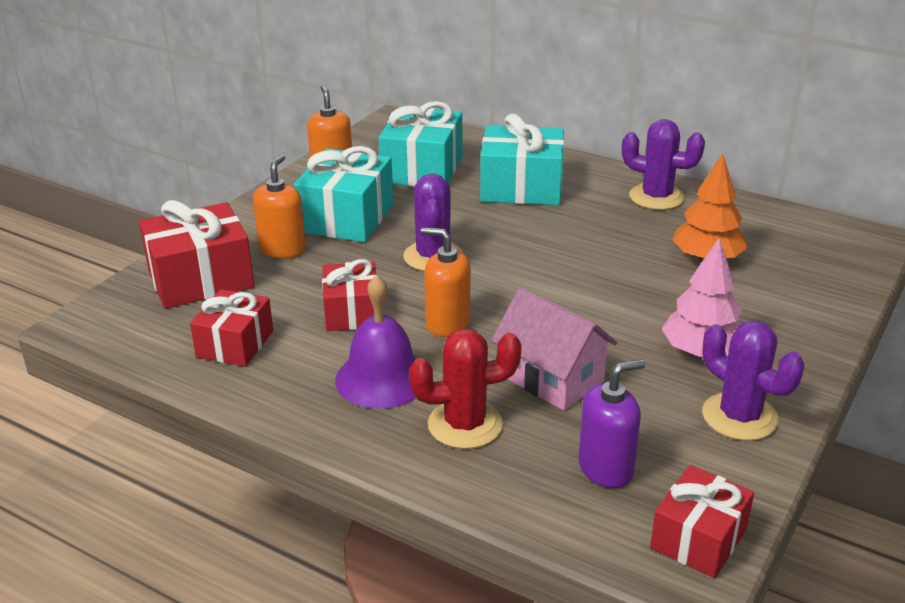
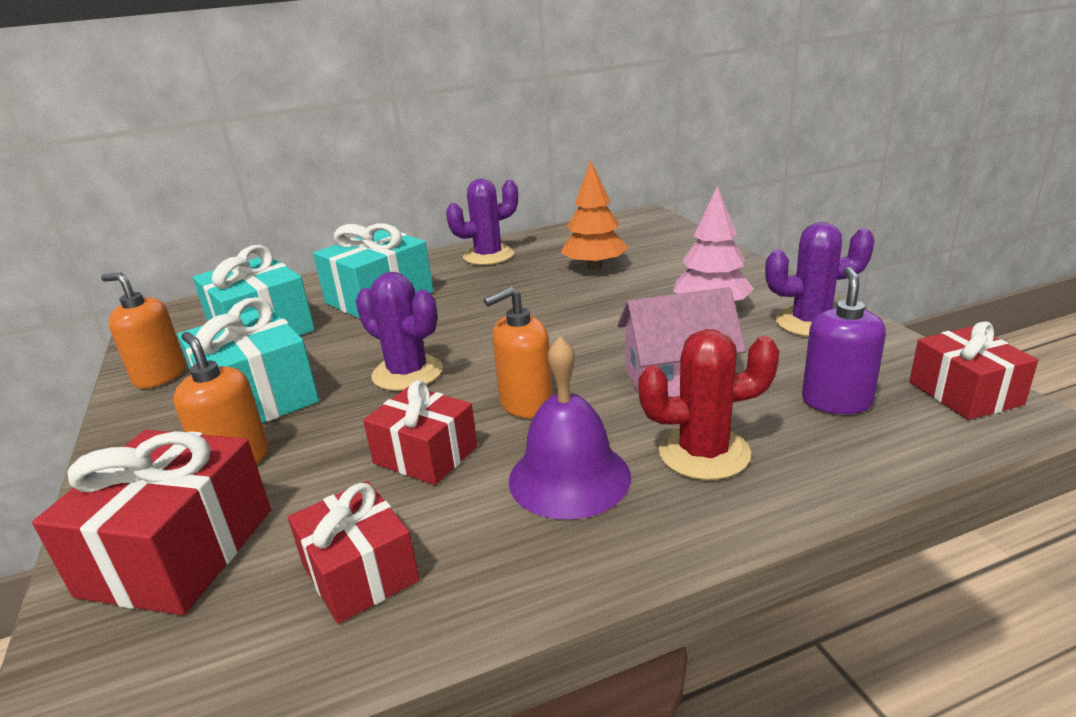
camera: 50 degrees left, 5 degrees down
red cactus [409,328,522,449] -> red cactus turned 60 degrees clockwise [638,329,779,480]

